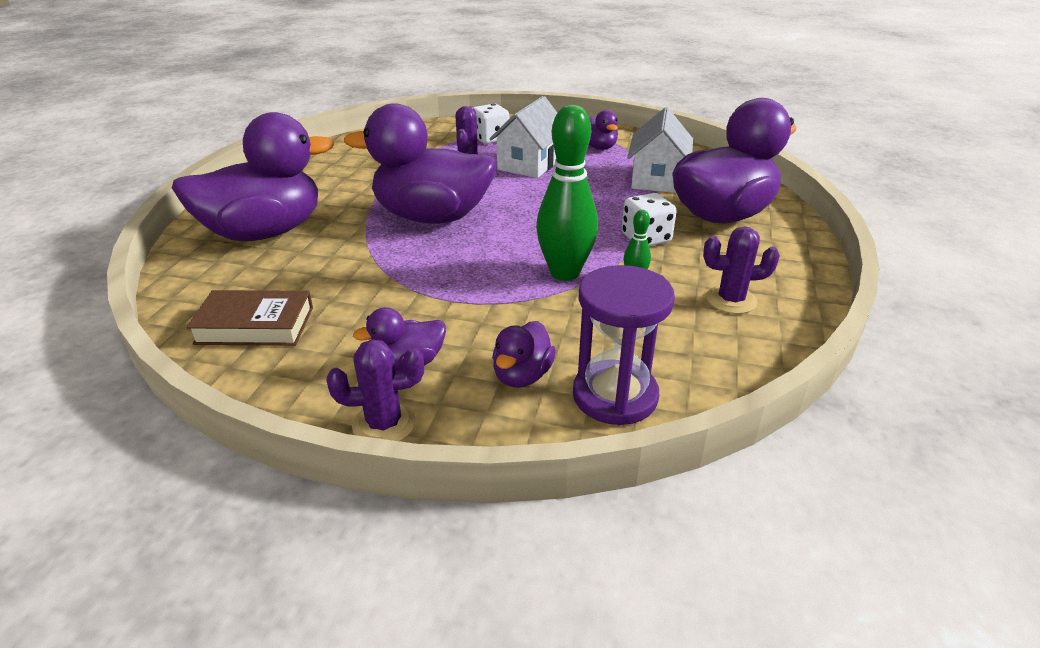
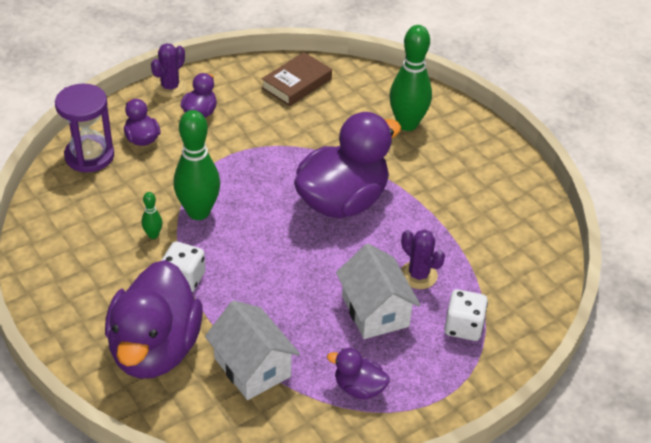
camera: 130 degrees right, 10 degrees up
purple duck [172,112,334,241] -> green bowling pin [390,25,432,131]
purple cactus [703,226,780,314] -> none

